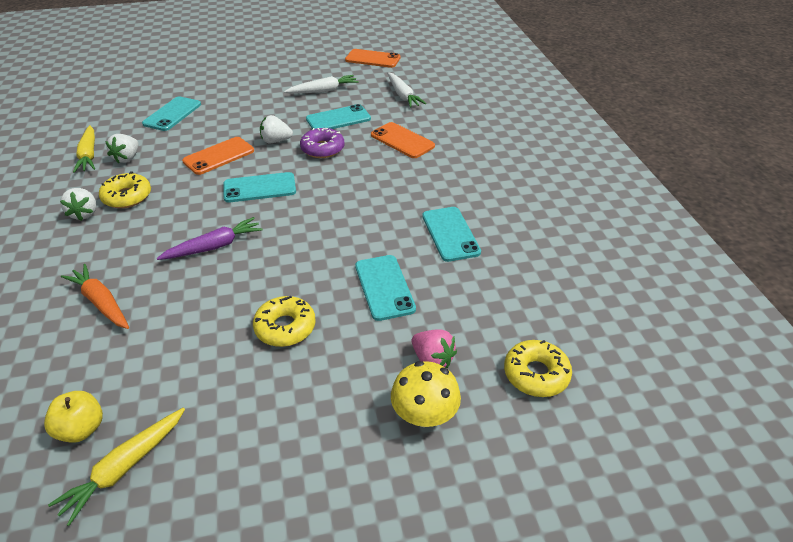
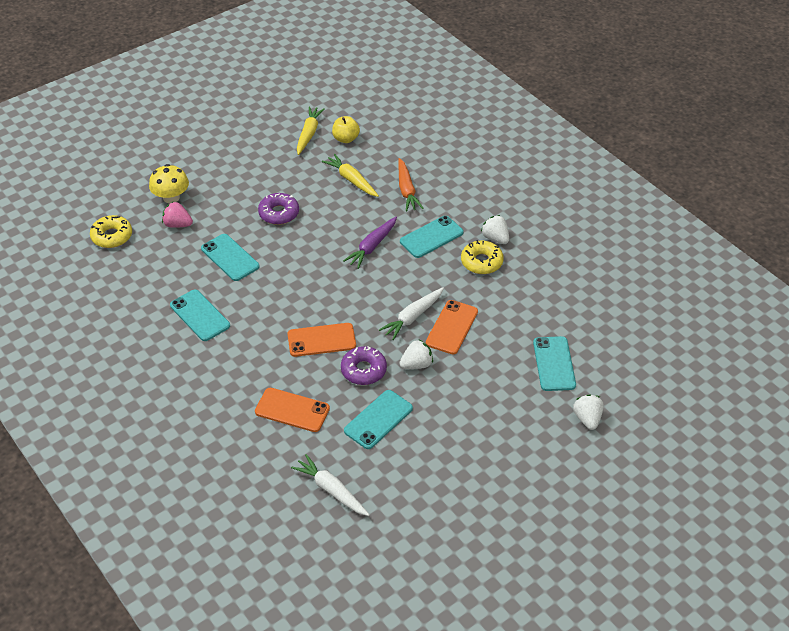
camera: 155 degrees right, 5 degrees up
orange carrot [61,264,129,329] -> orange carrot turned 60 degrees clockwise [398,158,424,211]
yellow carrot [73,125,95,173] -> yellow carrot moved to [322,154,379,197]
white strawberry [105,134,138,163] -> white strawberry moved to [573,395,604,430]
turquoise phone [224,172,296,203] -> turquoise phone moved to [400,216,464,258]
yellow donut [253,296,316,347] -> purple donut [258,193,299,225]
white carrot [284,75,359,94] -> white carrot moved to [379,287,444,340]
orange phone [345,49,401,68] -> orange phone moved to [288,323,356,357]

